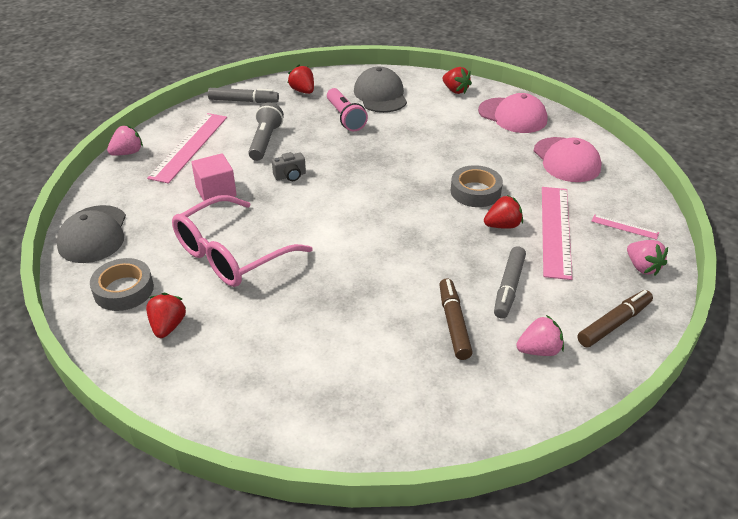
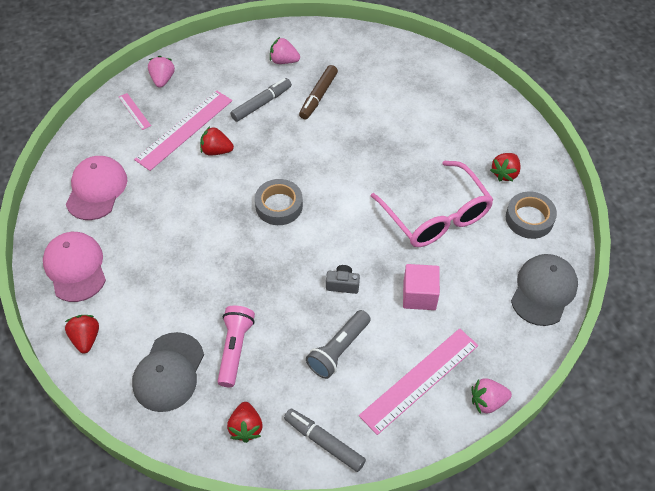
camera: 150 degrees left, 15 degrees up
pink glasses [172,195,312,287] -> pink glasses turned 75 degrees clockwise [371,161,494,247]
grey tape [451,165,503,207] -> grey tape moved to [255,179,303,225]
brown marker [577,290,653,347] -> none

